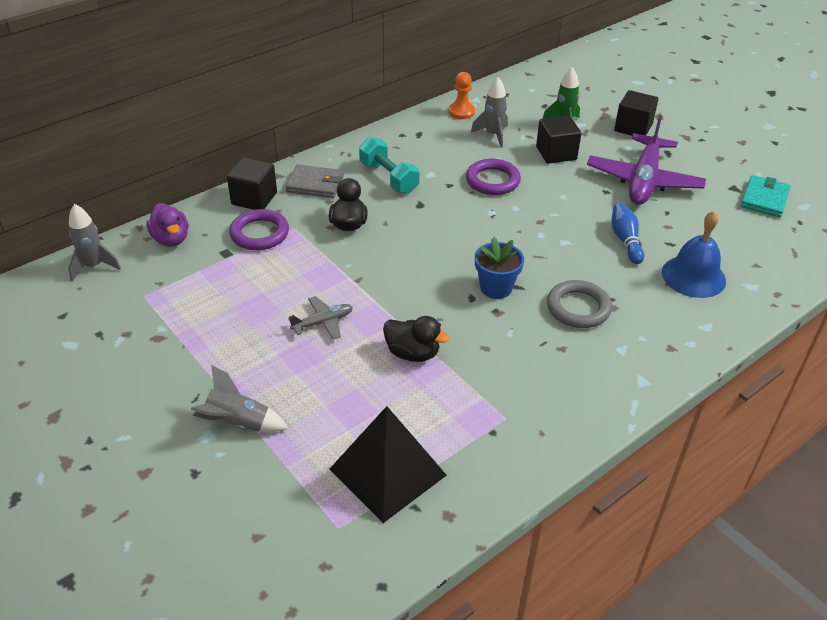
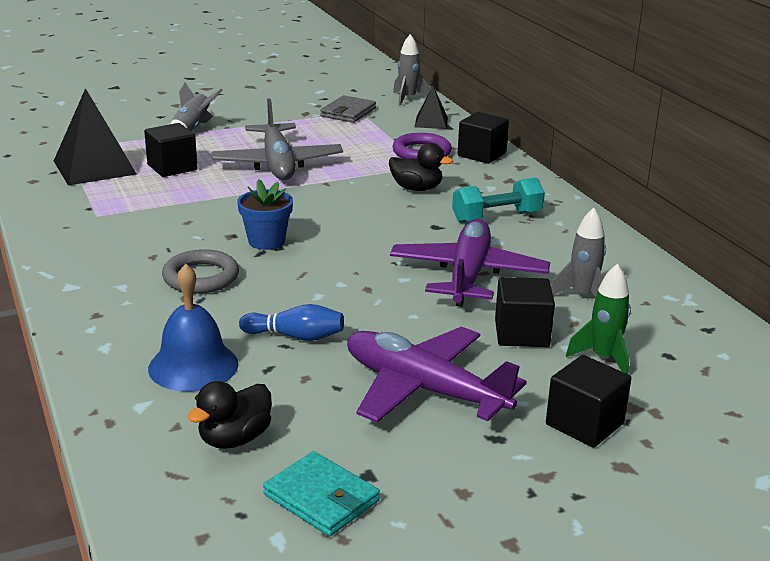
camera: 105 degrees right, 15 degrees down
purple duck [146,203,188,247] -> black pyramid [415,86,448,129]
grey wallet [286,165,344,198] -> grey wallet moved to [320,95,376,123]
grey plane [288,296,353,340] -> grey plane [212,98,343,180], size x2.15
black duck [383,316,449,362] -> black duck moved to [188,381,272,449]
orange pawn [448,72,475,119] -> none
purple ring [466,159,521,195] -> purple plane [390,219,550,307]
none -> black cube [144,123,198,177]

